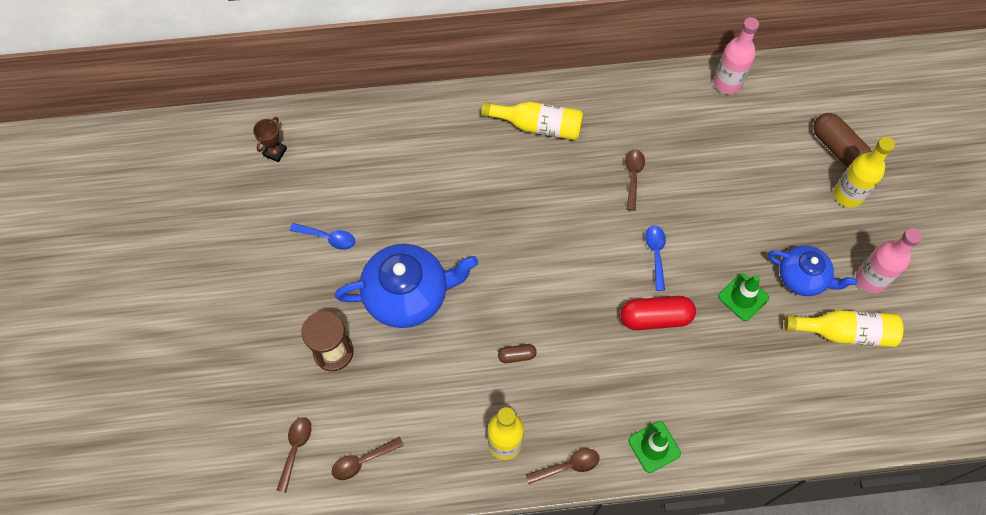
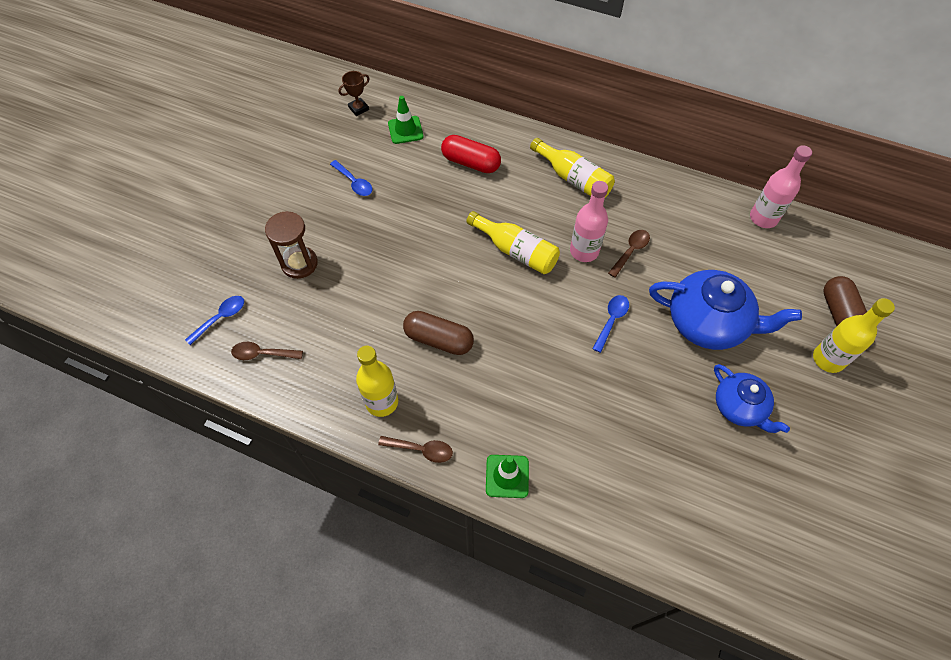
camera: 30 degrees right, 5 degrees down
brown spoon [276,417,311,493] -> blue spoon [185,296,244,345]
blue teapot [335,244,478,328] -> blue teapot moved to [649,270,802,350]
brown capsule [498,344,537,363] -> brown capsule [403,311,474,355], size x1.96
red capsule [620,296,696,330] -> red capsule moved to [441,135,501,173]
green traffic cone [718,273,769,321] -> green traffic cone moved to [388,96,423,144]
yellow bottle [784,310,903,347] -> yellow bottle moved to [466,211,560,274]
pink bottle [856,228,922,293] -> pink bottle moved to [570,181,608,262]

